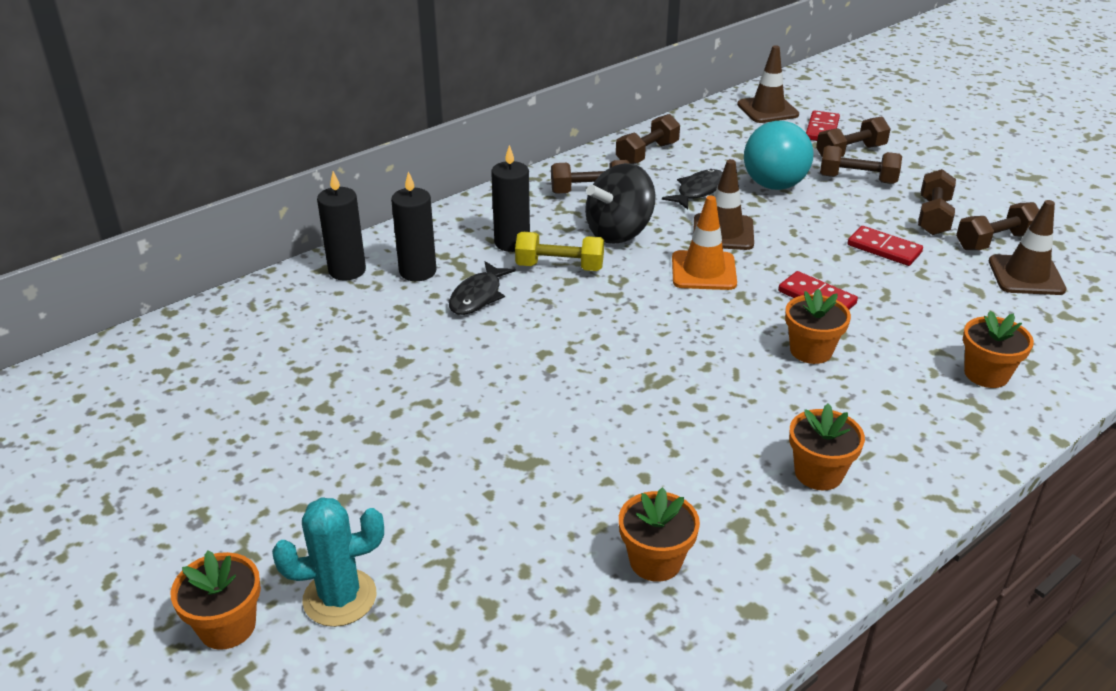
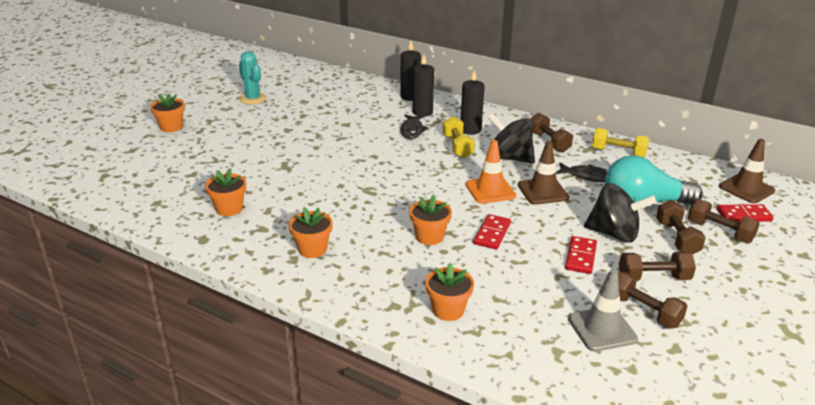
camera: 70 degrees right, 5 degrees down
turquoise cactus [272,497,384,627] -> turquoise cactus moved to [239,51,267,105]
black fish [449,261,516,315] -> black fish turned 90 degrees counterclockwise [400,115,428,139]
brown dumbbell [616,114,680,164] -> yellow dumbbell [592,128,649,157]
brown traffic cone [989,200,1066,295] -> grey traffic cone [568,269,638,352]
none -> black spinning top [584,183,656,243]

